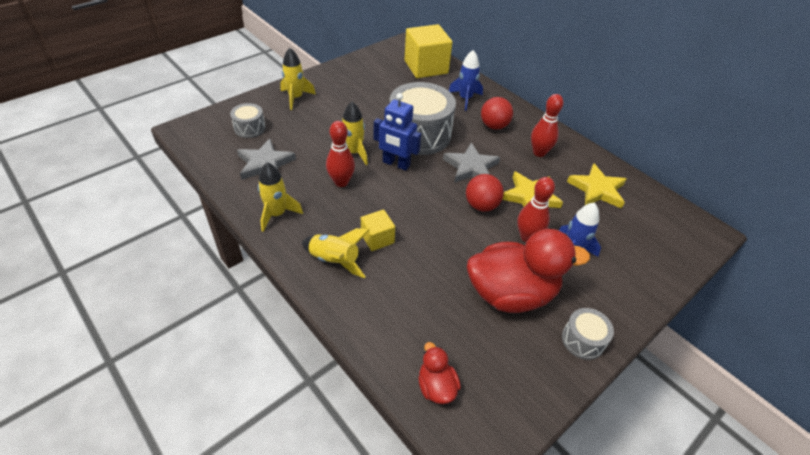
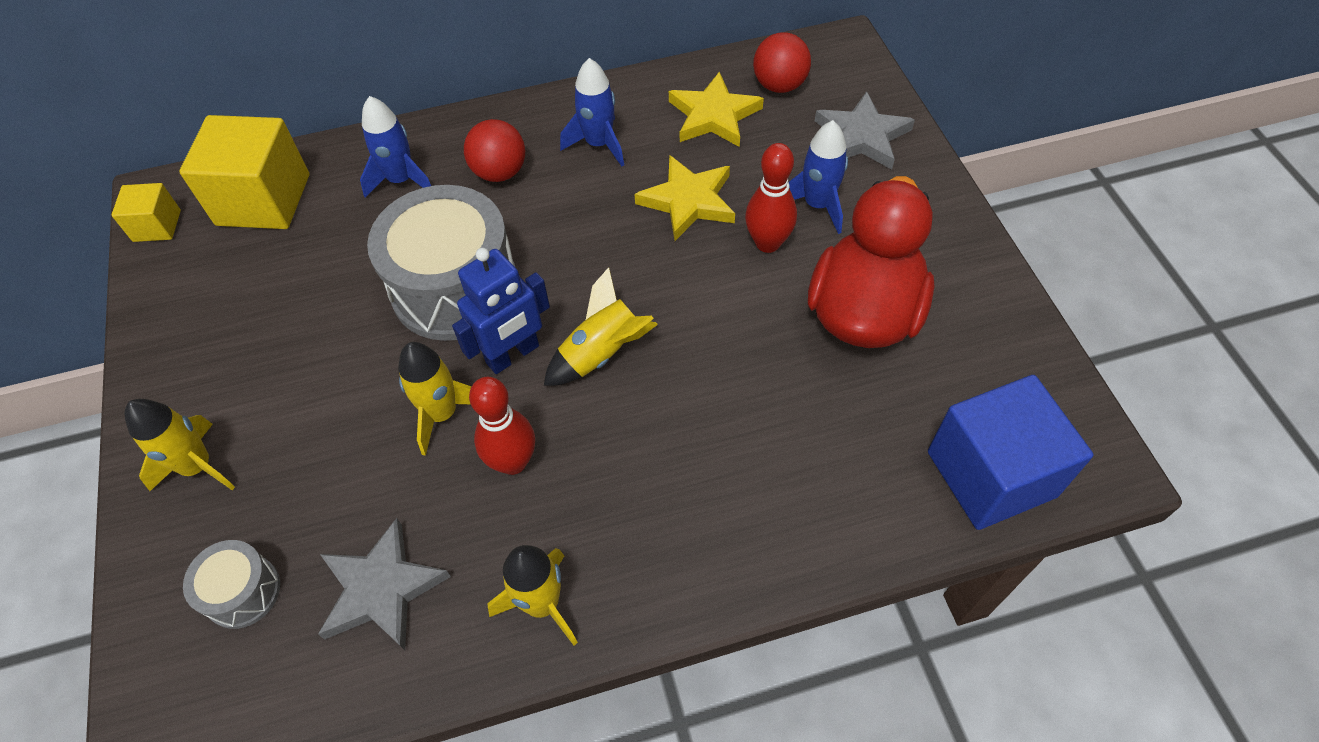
camera: 60 degrees left, 10 degrees up
yellow rocket [302,228,370,278] -> yellow rocket moved to [544,267,658,386]
yellow cube [361,209,395,251] -> yellow cube moved to [111,183,181,242]
red duck [418,342,461,404] -> blue cube [928,375,1094,530]
grey star [443,143,500,183] -> grey star moved to [815,91,915,170]
red ball [466,174,504,212] -> red ball moved to [753,32,811,93]
red bowling pin [531,94,563,157] -> blue rocket [560,58,624,167]
grey drum [562,308,614,360] -> none

